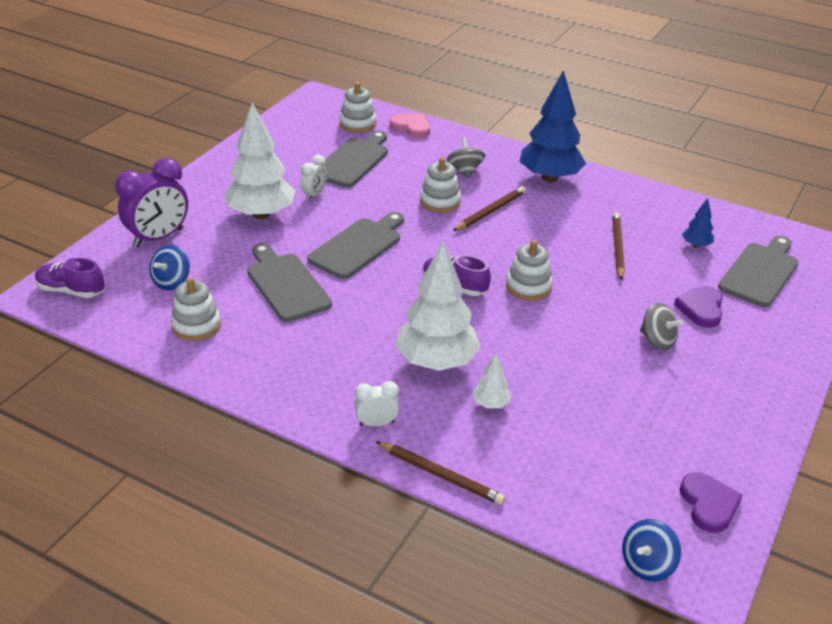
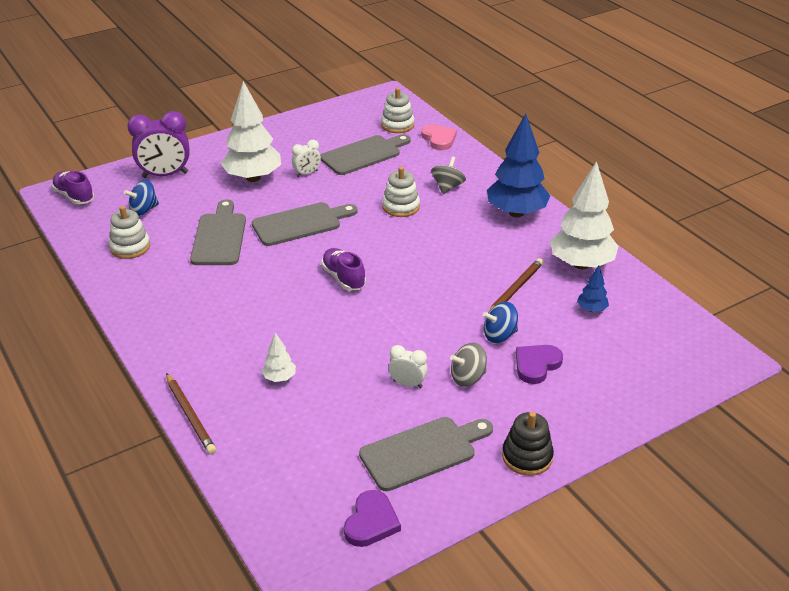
camera: 30 degrees right, 0 degrees up
white clock [355,381,399,427] -> white clock moved to [389,345,427,388]
white tree [396,241,480,371] -> white tree moved to [550,161,618,269]
brown pencil [453,186,526,231] -> none
white stacking toy [506,240,553,301] -> none
blue spinning top [622,519,681,581] -> blue spinning top moved to [483,302,518,343]
grey spinning top [640,303,683,350] -> grey spinning top turned 90 degrees clockwise [450,342,487,387]
grey cutting board [718,236,799,307] -> grey cutting board moved to [359,417,493,491]
none -> black stacking toy [502,412,554,476]

